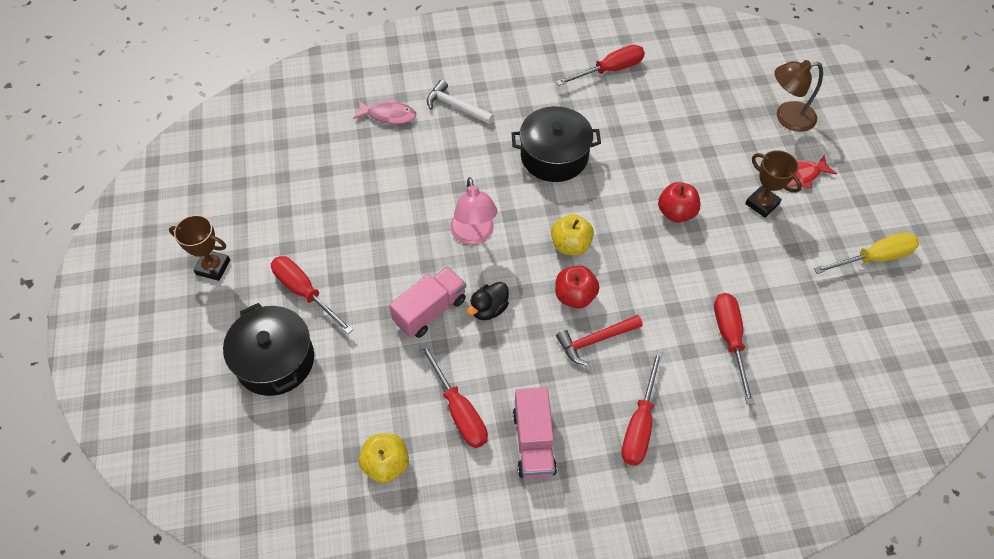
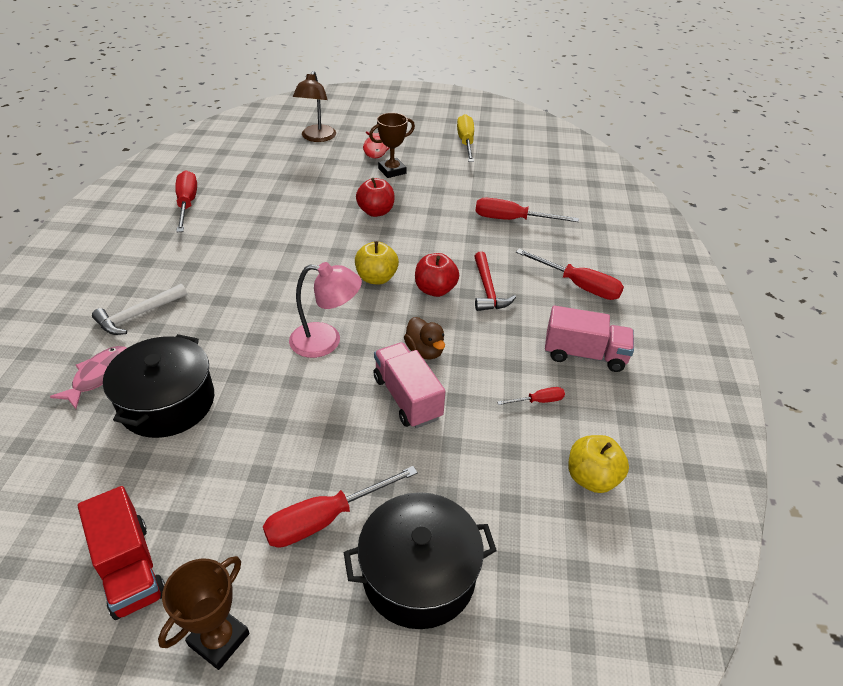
camera: 75 degrees left, 15 degrees down
red screwdriver [419,342,488,448] -> red screwdriver [497,387,565,405], size x0.50
black duck [467,282,509,320] -> brown duck [404,317,445,360]
black pot [511,106,601,182] -> black pot moved to [103,334,214,438]
none -> red truck [78,486,165,620]

